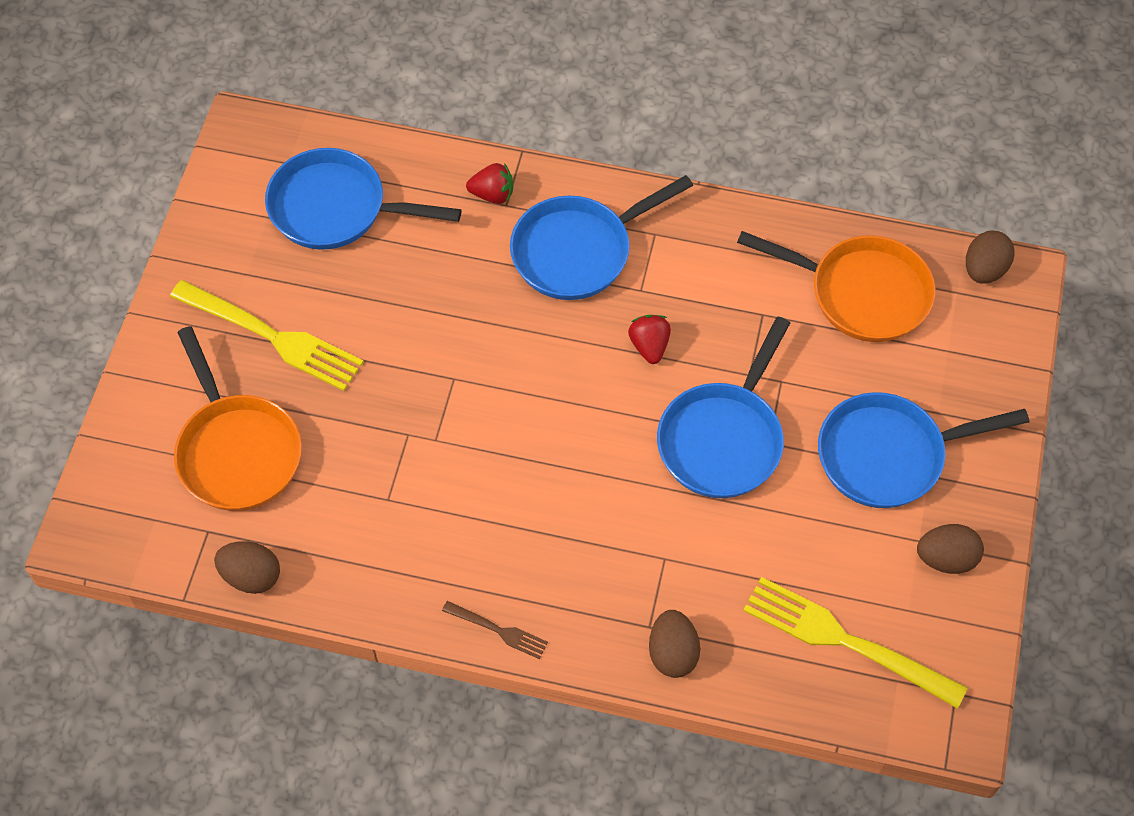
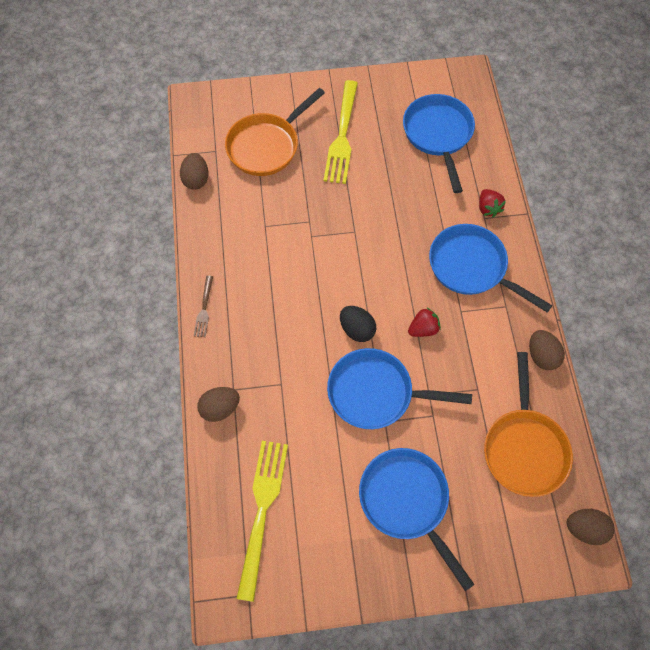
camera: 70 degrees right, 5 degrees up
brown egg [917,524,984,574] -> brown egg moved to [529,330,565,370]
none -> black egg [340,306,376,342]

